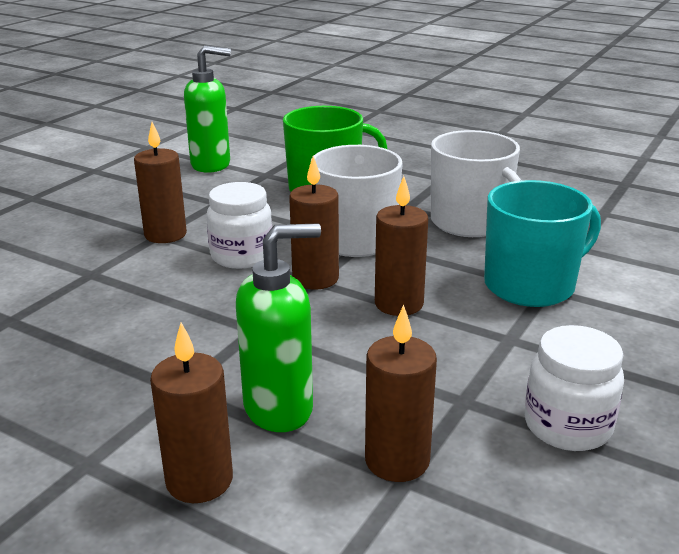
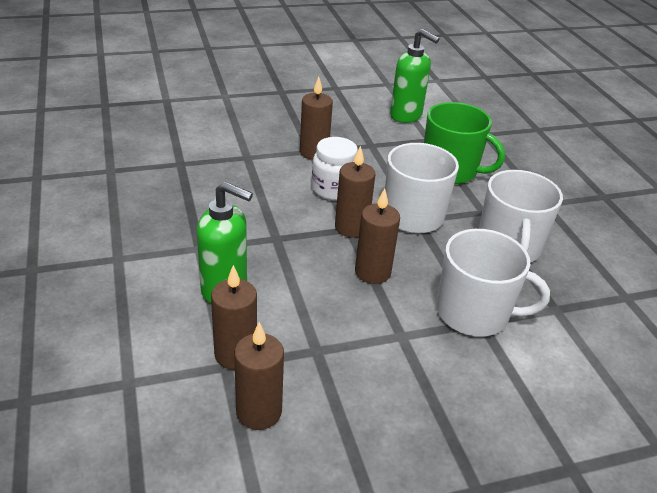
camera: 40 degrees right, 10 degrees up
brown candle [150,323,233,503] -> brown candle moved to [234,322,284,430]
turquoise mug [484,180,601,307] -> white mug [436,229,550,337]
white jar [525,325,624,451] -> none

